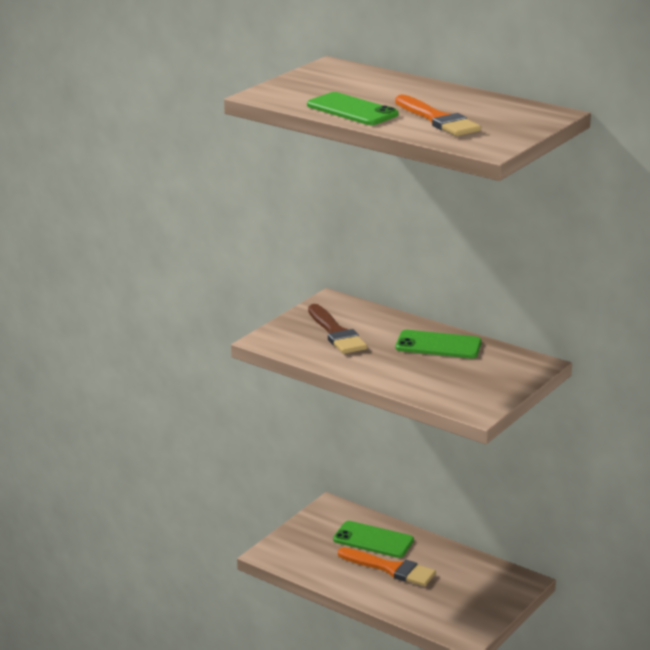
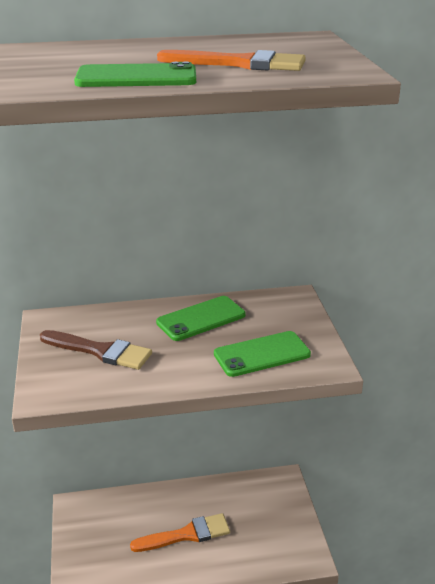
camera: 45 degrees left, 5 degrees up
green phone [333,521,414,558] -> green phone moved to [214,331,311,377]

